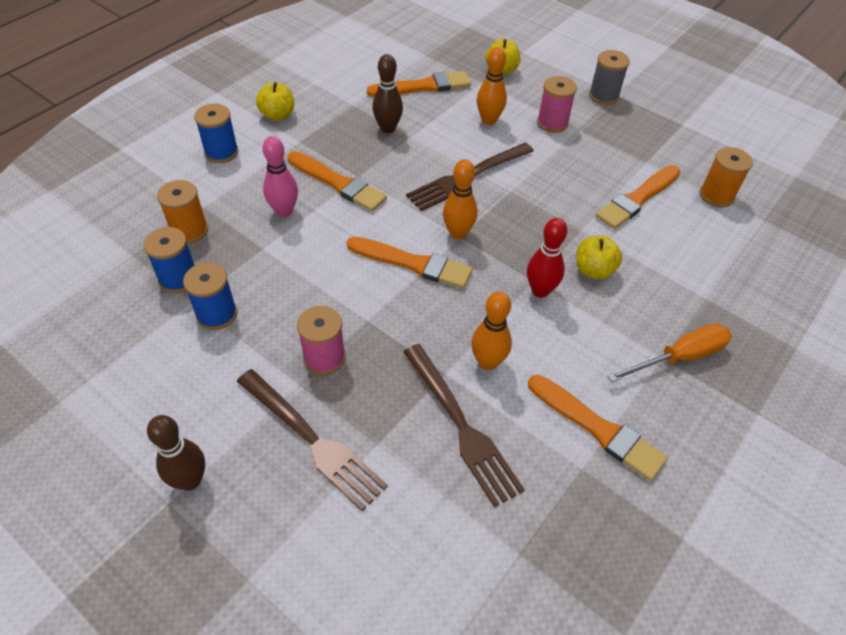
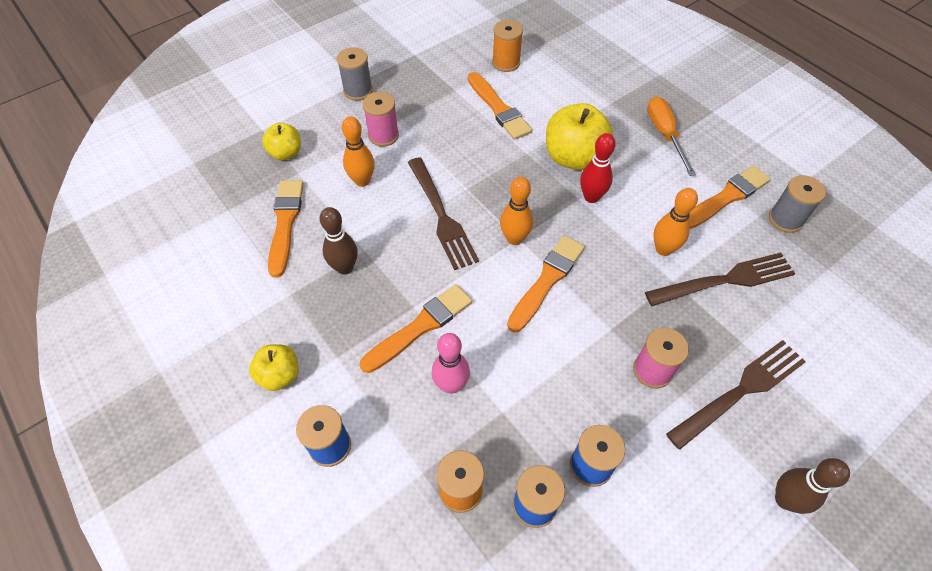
camera: 75 degrees left, 5 degrees up
yellow apple [576,235,622,279] -> yellow apple [546,103,613,170], size x1.75
none -> grey spool [769,175,826,233]

